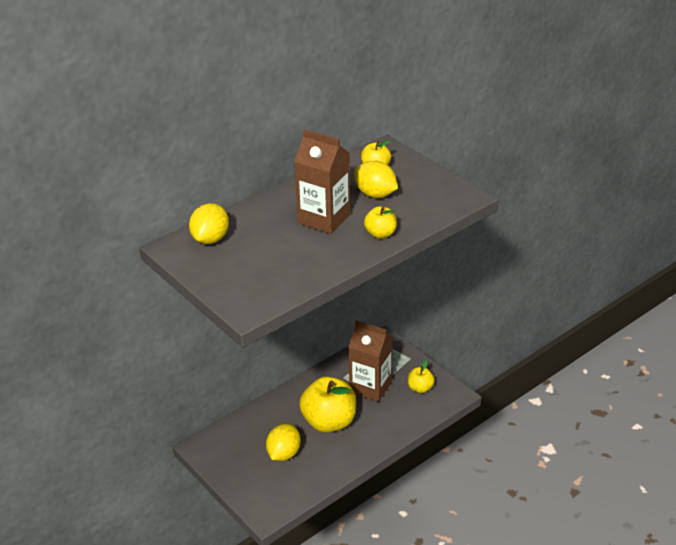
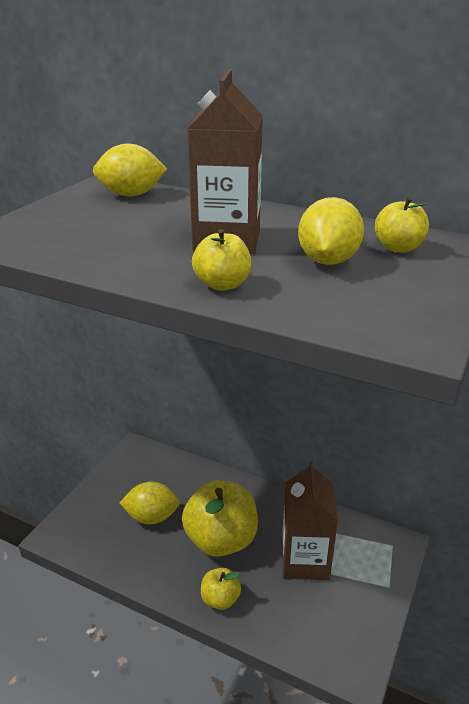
camera: 65 degrees right, 5 degrees down
yellow apple [408,360,435,393] -> yellow apple moved to [201,568,241,610]

